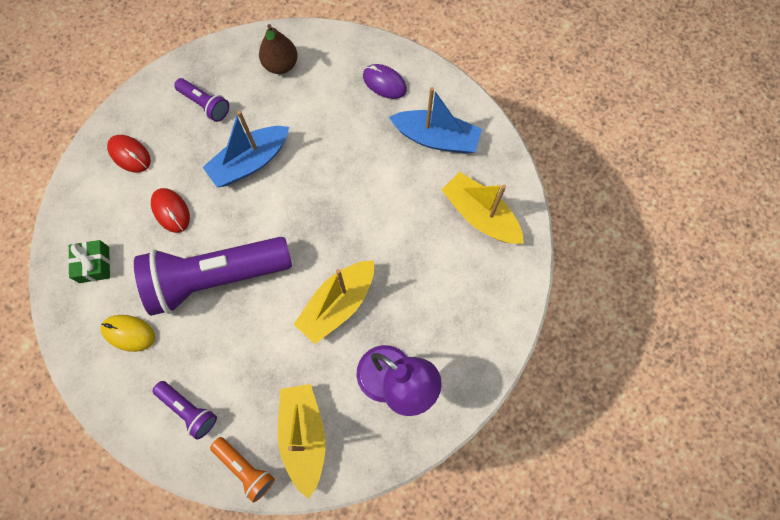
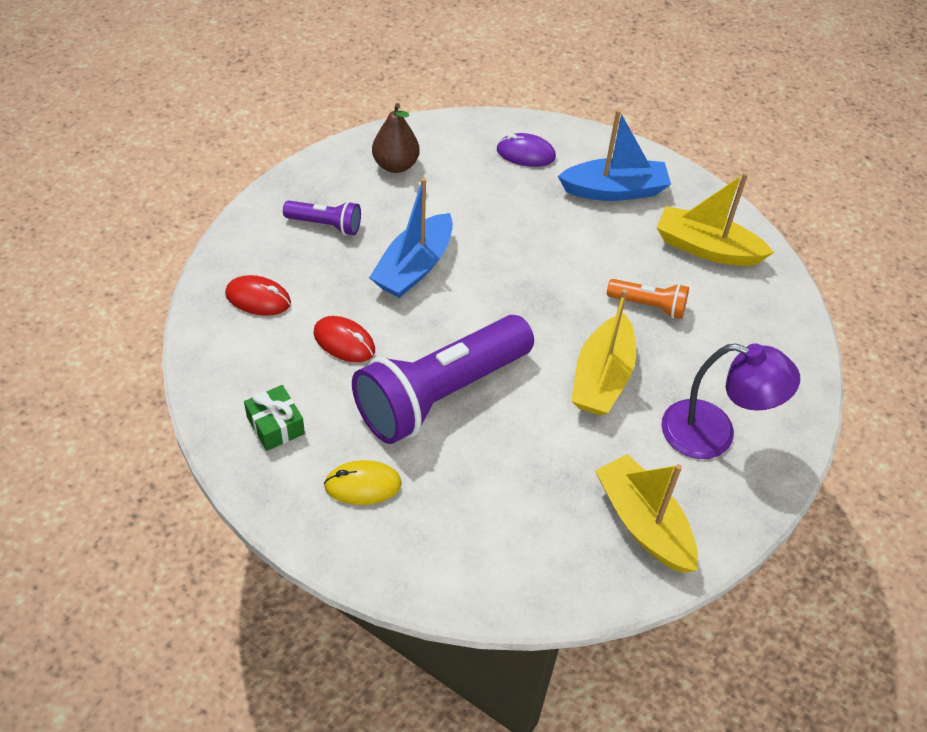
camera: 25 degrees left, 20 degrees down
purple flashlight [152,381,217,440] -> none
orange flashlight [210,437,275,503] -> orange flashlight moved to [607,279,689,319]

